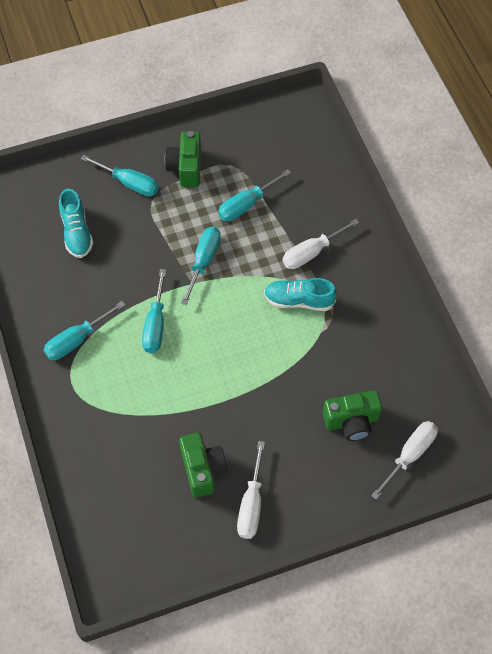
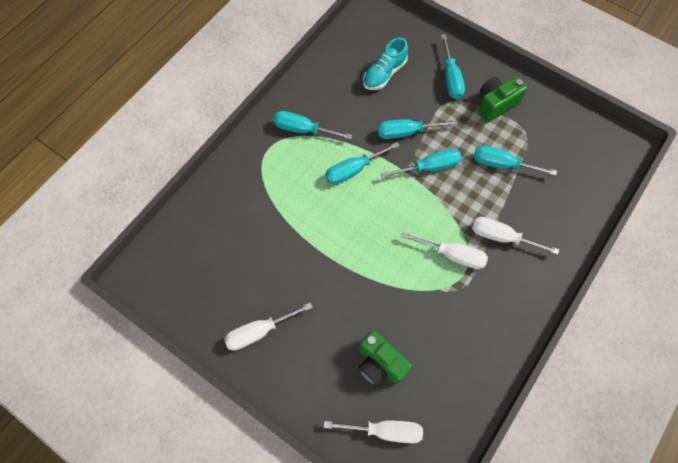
camera: 55 degrees right, 5 degrees up
green camera [179,433,227,498] -> none
turquoise shoe [264,278,337,311] -> white screwdriver [401,232,488,269]
none -> turquoise screwdriver [378,119,458,139]

